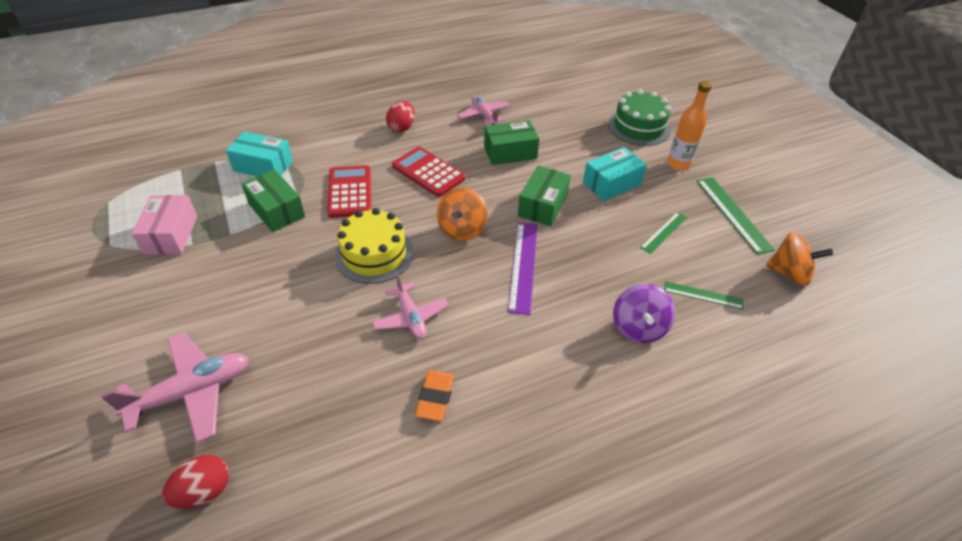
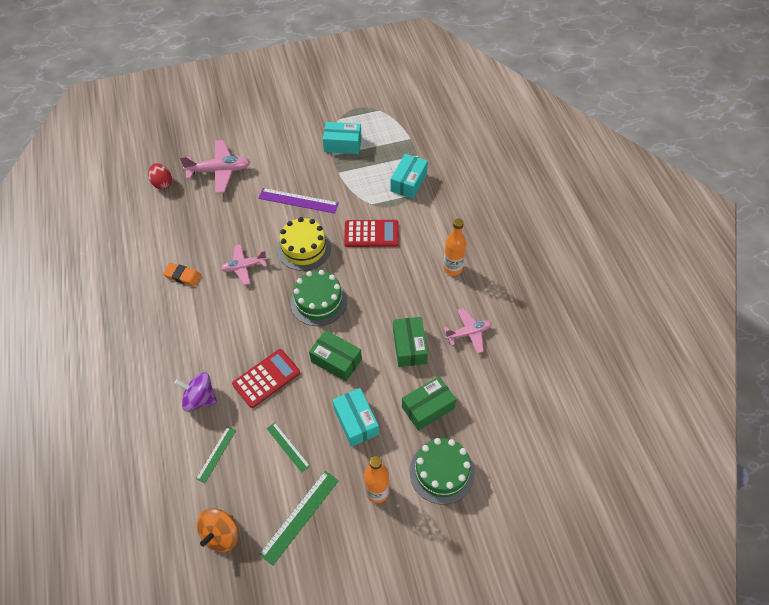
camera: 100 degrees right, 10 degrees up
pink plane [101,332,249,443] -> pink plane turned 75 degrees counterclockwise [180,140,250,194]
pink box [131,195,197,255] -> turquoise box [323,122,362,154]
green box [242,169,305,232] -> green box moved to [402,376,456,431]
red egg [386,101,415,132] -> orange bottle [443,219,466,276]
red calculator [392,147,466,197] -> red calculator moved to [232,349,300,408]
orange spinning top [437,188,488,241] -> green cake [291,270,347,326]
purple ruler [508,222,538,315] -> purple ruler moved to [258,188,339,214]
green ruler [697,177,775,255] -> green ruler turned 45 degrees counterclockwise [259,471,339,566]

